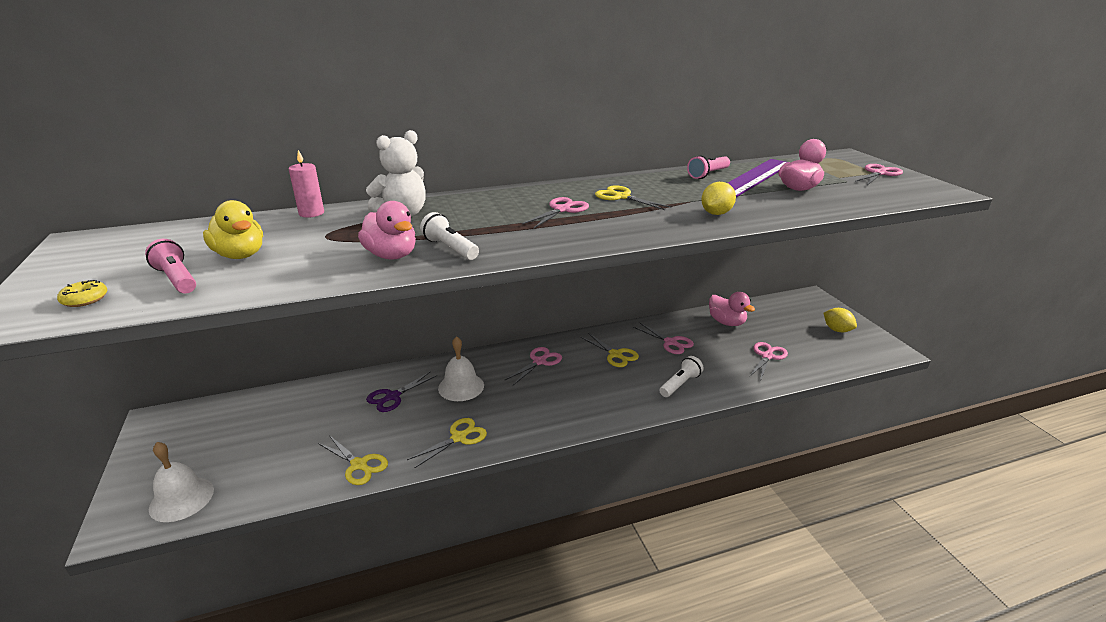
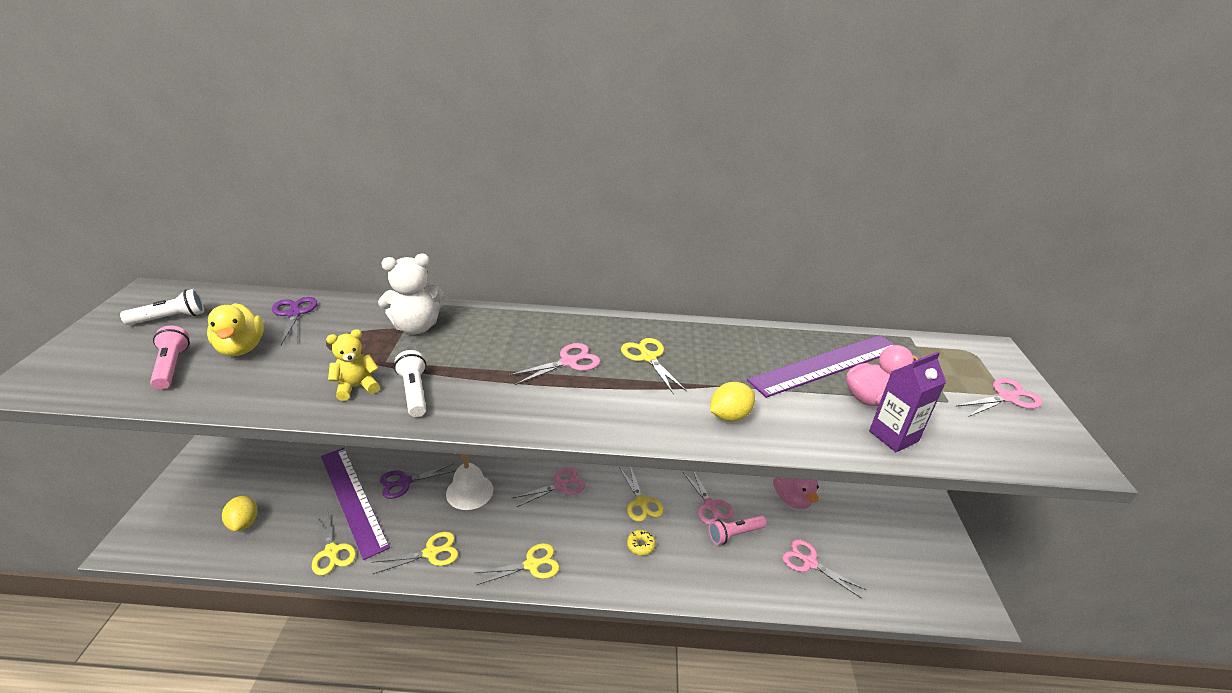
camera: 20 degrees right, 5 degrees up
yellow donut [57,280,108,307] -> yellow donut moved to [627,530,656,555]
white bell [149,442,214,522] -> none
pink candle [289,150,324,218] -> none
pink duck [358,201,416,260] -> yellow teddy bear [326,329,380,401]
white flashlight [659,356,704,397] -> white flashlight moved to [120,289,204,325]
pink flashlight [687,155,730,179] -> pink flashlight moved to [709,515,767,545]
pink scissors [749,342,788,379] -> pink scissors turned 105 degrees counterclockwise [782,539,866,598]
yellow lemon [824,308,857,332] -> yellow lemon moved to [222,496,258,531]
none -> purple scissors [272,297,317,345]
none -> purple ruler [321,448,390,560]
none -> yellow scissors [475,543,559,585]
none -> purple carton [869,352,946,452]

